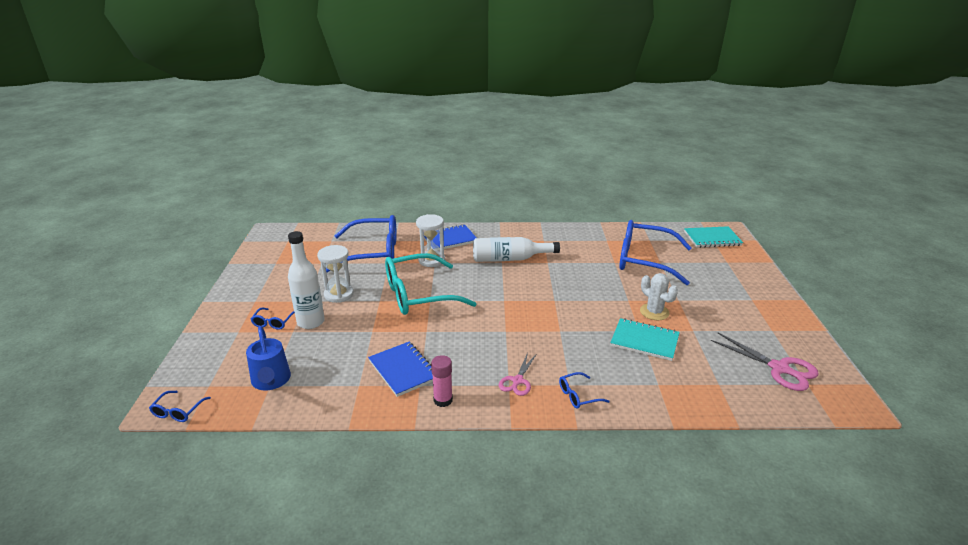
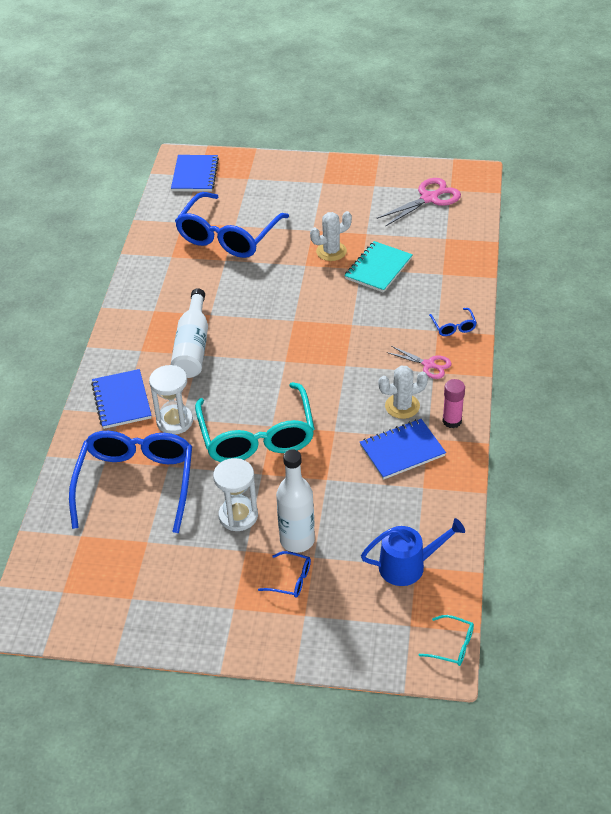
camera: 80 degrees left, 15 degrees up
blue glasses [149,391,211,422] -> turquoise glasses [419,615,474,666]
turquoise notebook [684,226,743,248] -> blue notebook [171,155,219,192]
none -> white cactus [379,366,428,419]

